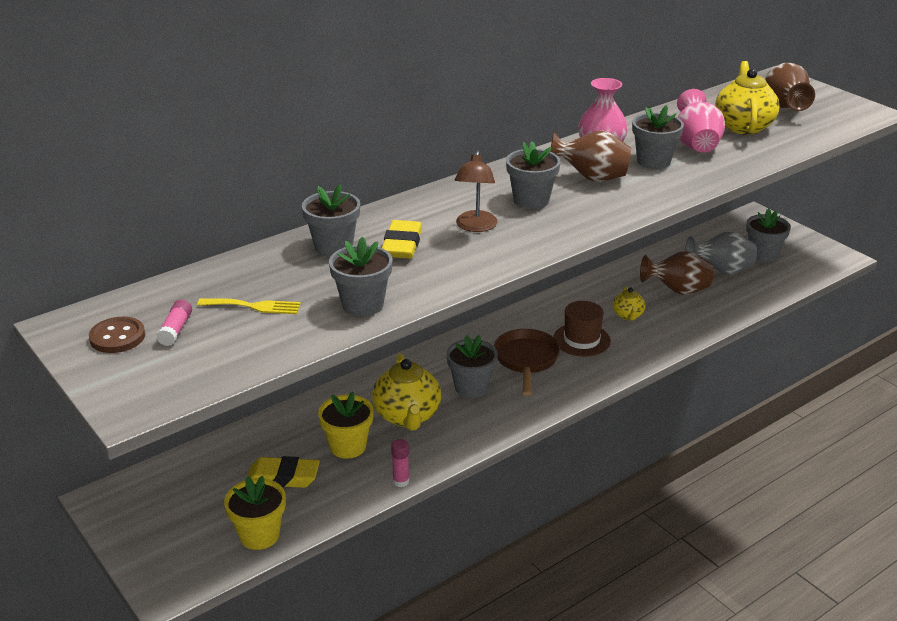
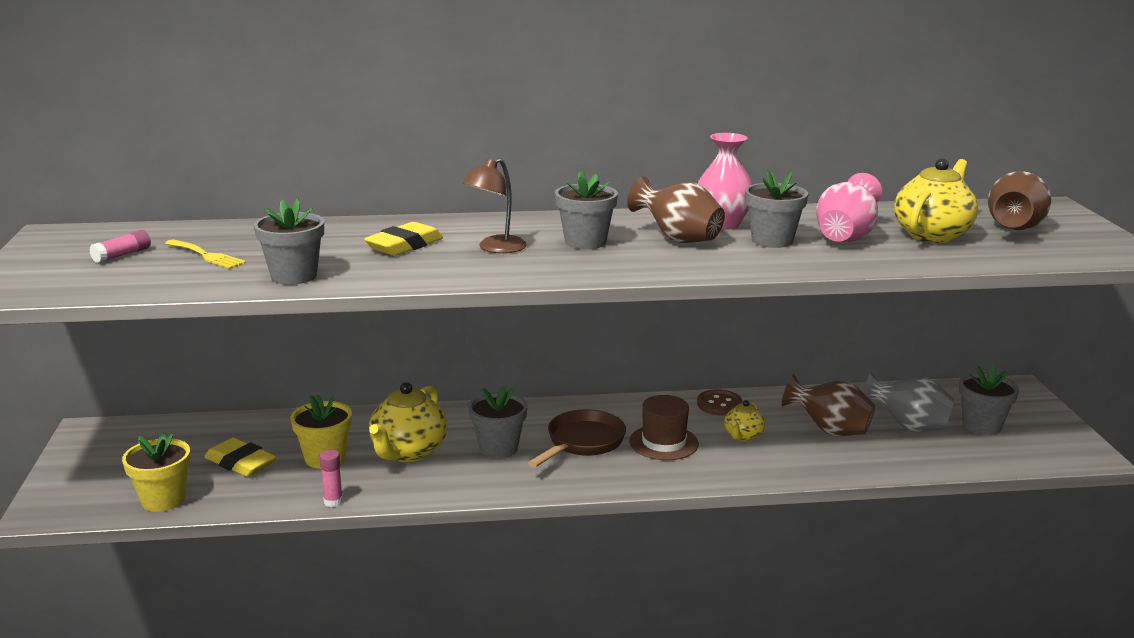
camera: 30 degrees right, 10 degrees down
brown button [89,317,145,353] -> brown button moved to [697,389,742,416]
grey flower pot [302,184,360,256] -> none

